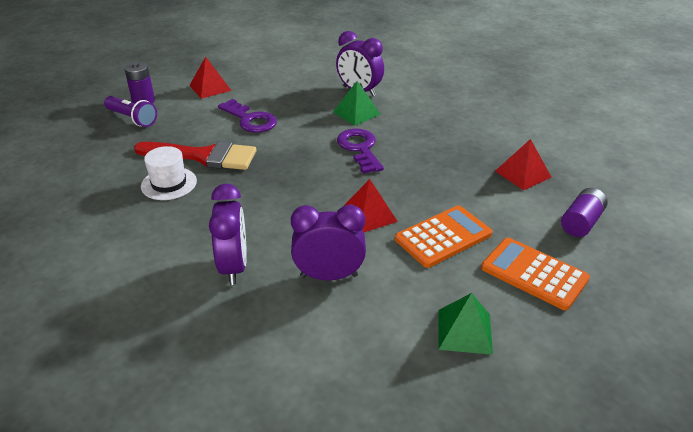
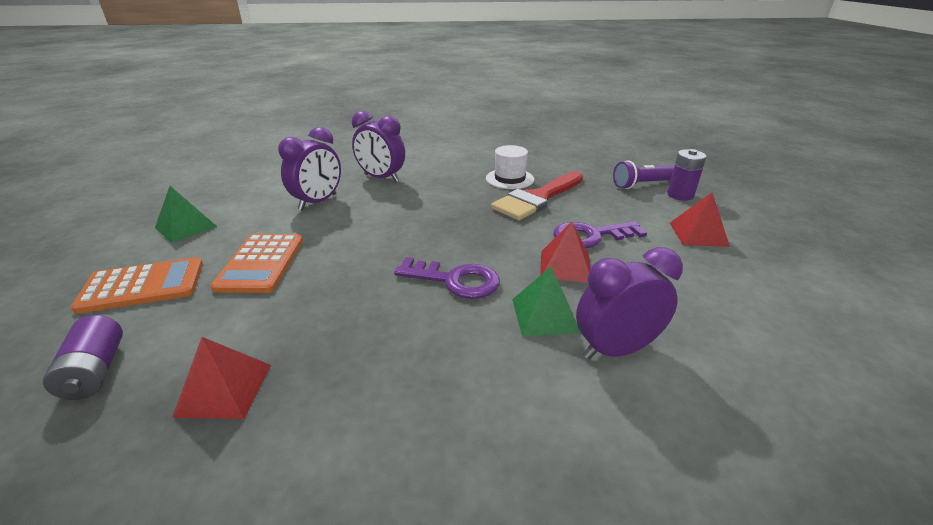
camera: 125 degrees right, 5 degrees down
red pyramid [344,179,398,232] -> red pyramid moved to [540,221,591,283]

